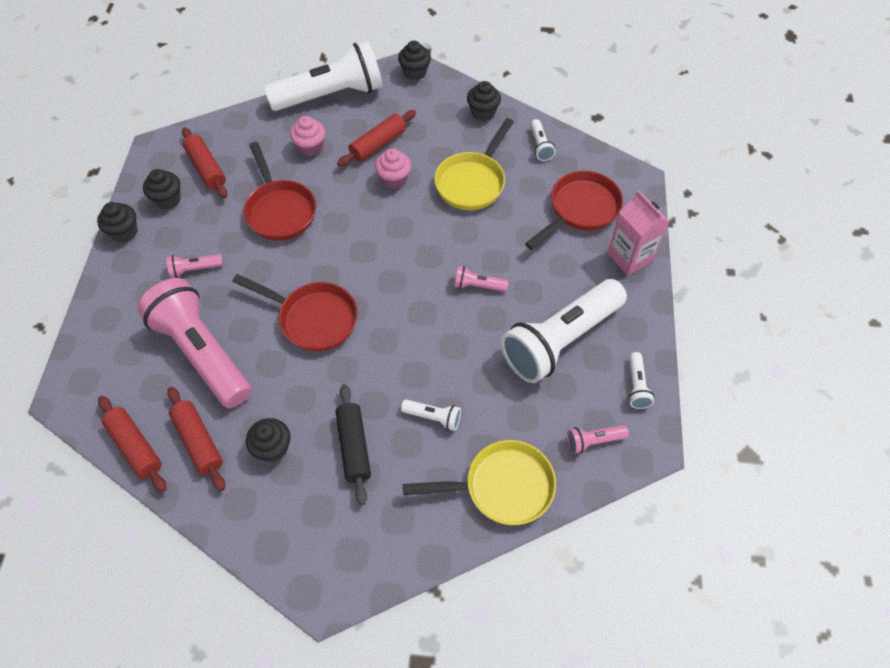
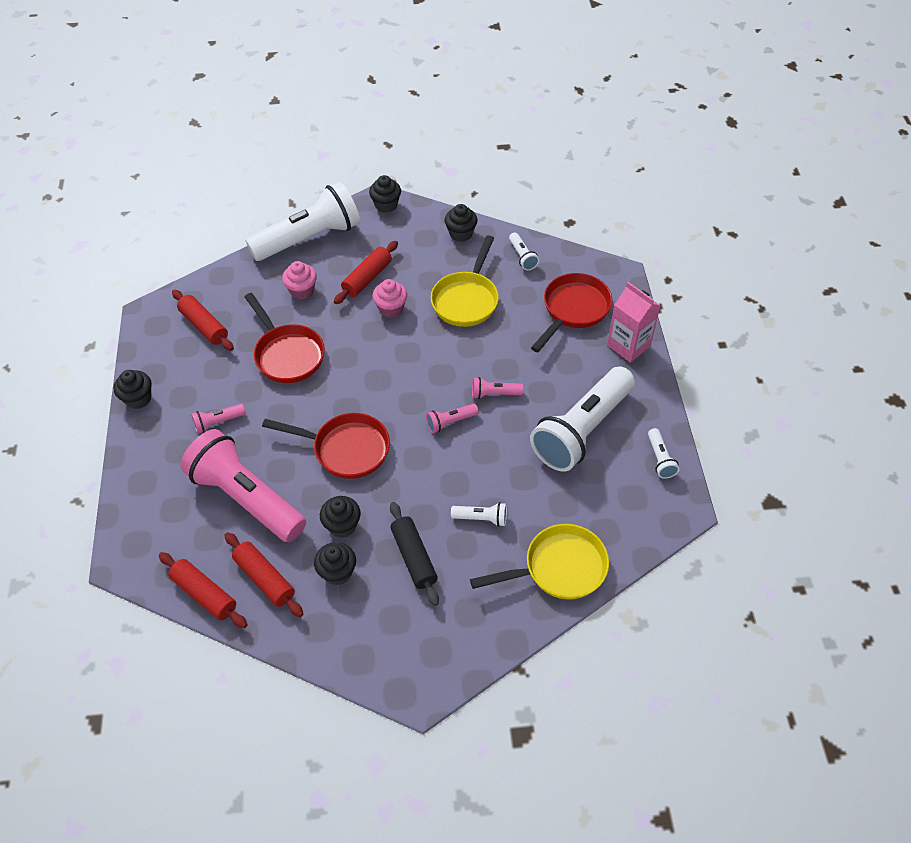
camera: 10 degrees left, 5 degrees down
black cupcake [143,169,181,210] -> black cupcake moved to [320,496,361,538]
pink flashlight [567,425,629,454] -> pink flashlight moved to [426,404,479,433]

